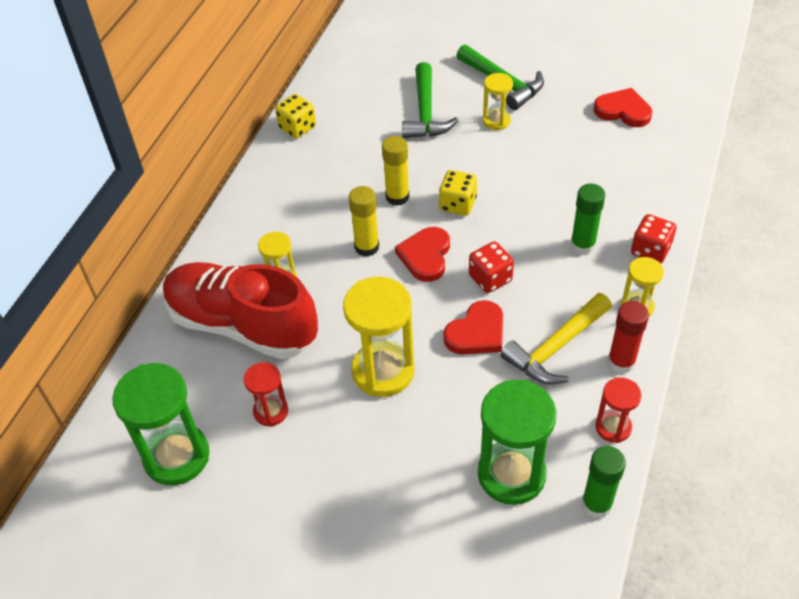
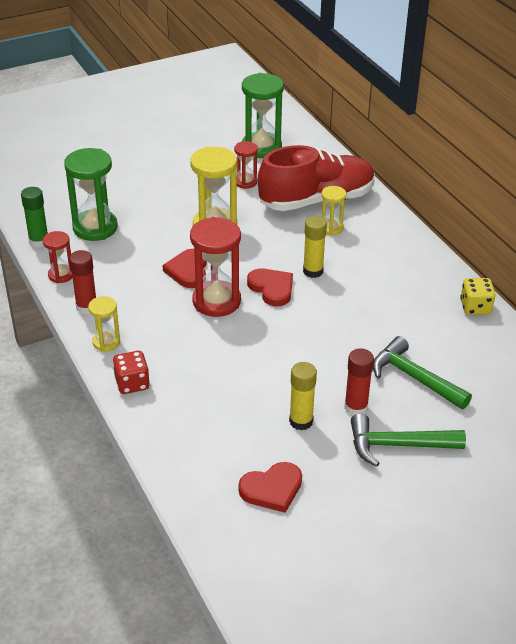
camera: 130 degrees right, 10 degrees down
yellow glue stick [382,136,409,206] -> yellow glue stick moved to [289,362,317,430]
yellow dice [439,170,477,216] -> none
red dice [469,242,514,293] -> red hourglass [190,217,241,317]
yellow hourglass [483,73,513,130] -> red glue stick [344,348,374,416]
yellow hammer [500,293,612,384] -> none
green glue stick [570,183,605,255] -> none

